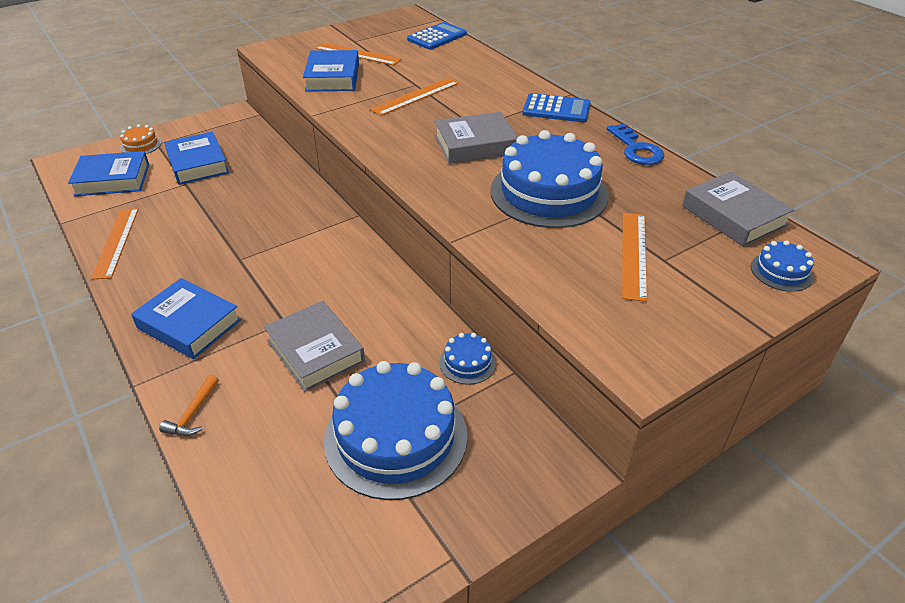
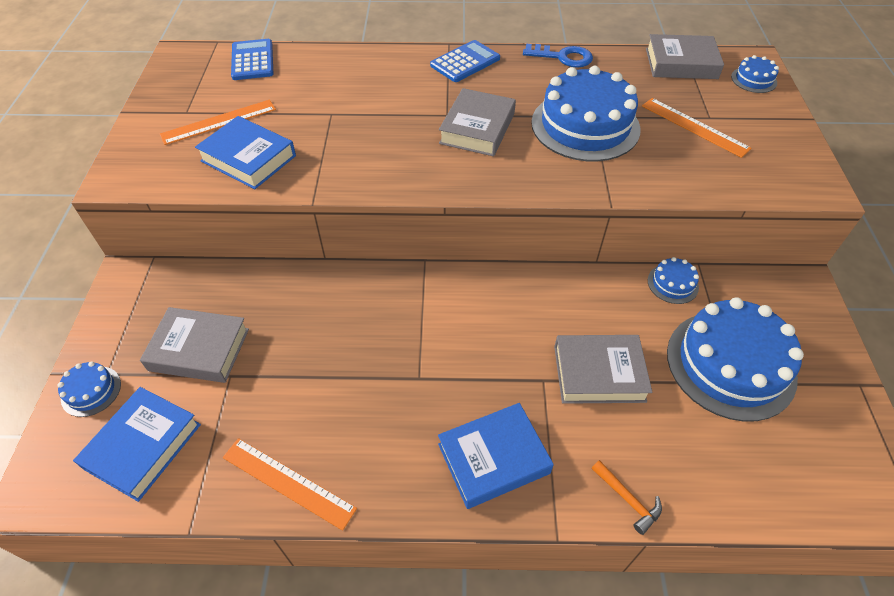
camera: 55 degrees left, 10 degrees up
orange cake [120,124,162,154] -> blue cake [58,361,121,417]
blue book [164,132,229,185] -> grey book [140,307,249,383]
orange ruler [370,78,459,116] -> none

